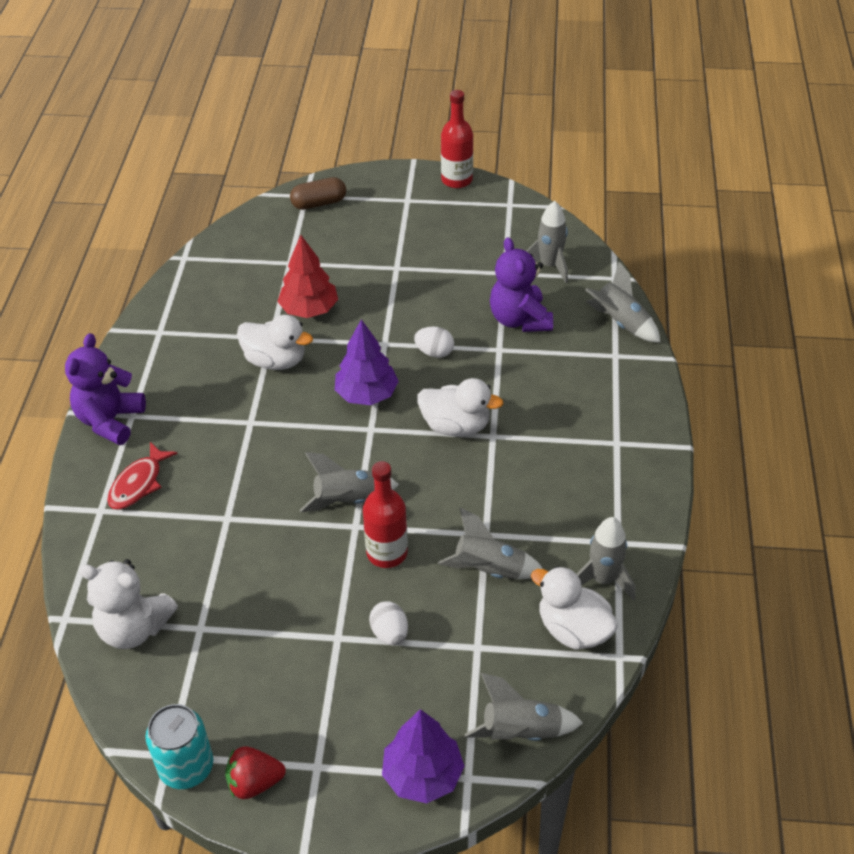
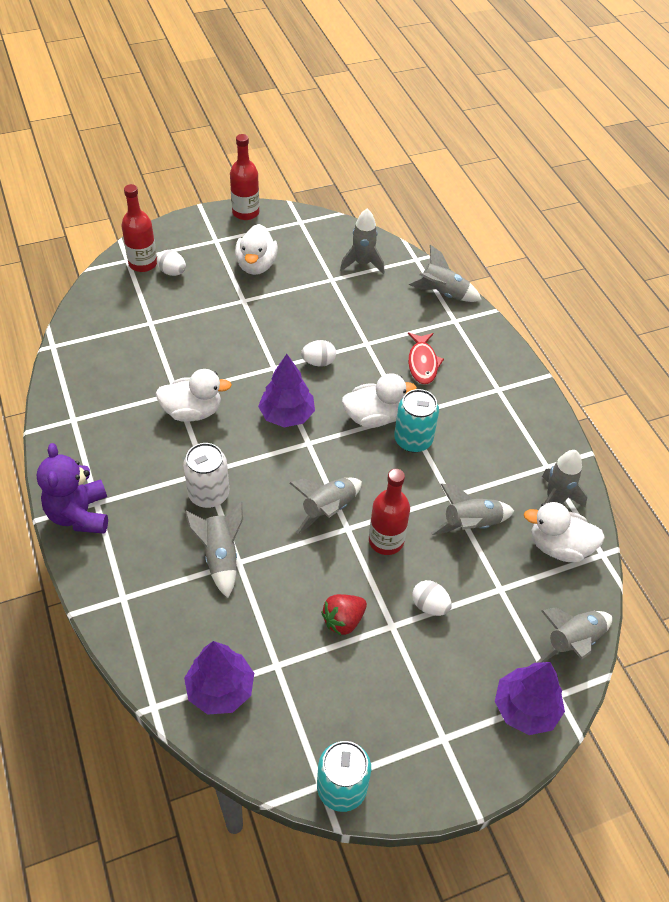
camera: 30 degrees left, 5 degrees up
white teddy bear [79,559,178,649] -> purple tree [184,641,254,715]
red fish [107,442,178,510] -> red fish moved to [408,332,444,385]
red strawberry [225,746,286,799] -> red strawberry moved to [321,594,367,636]
red tree [278,235,338,318] -> none
brown capsule [290,177,346,210] -> red bottle [121,184,157,272]
purple teddy bear [490,237,553,332] -> none
none -> white egg [157,250,186,276]
none -> white can [183,443,229,508]
none -> grey rocket [185,502,243,598]
none -> white duck [235,224,278,275]
none -> turquoise can [394,389,439,453]

